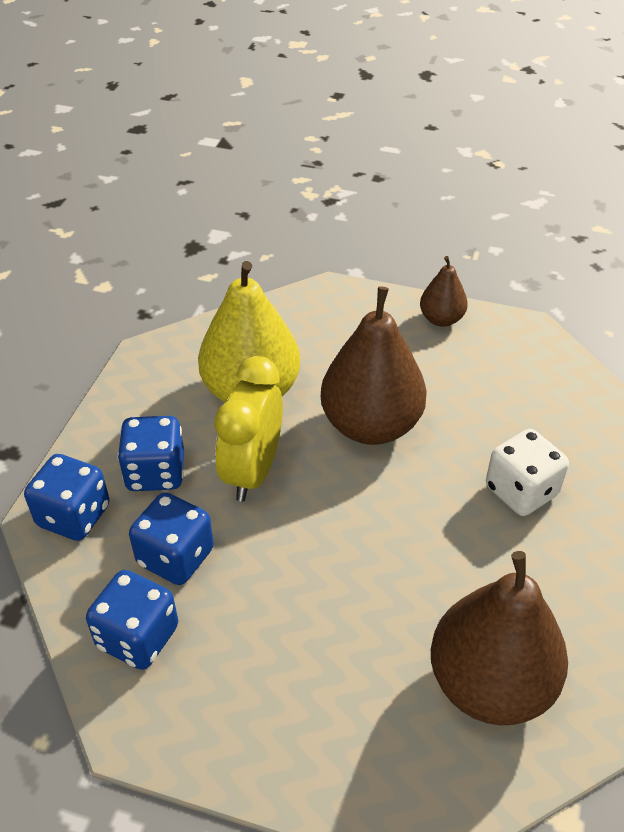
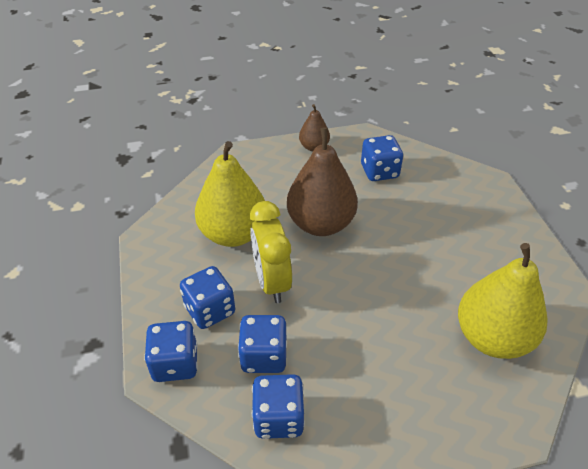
camera: 30 degrees left, 0 degrees up
brown pear [431,551,568,726] -> yellow pear [458,243,547,359]
white dice [486,429,569,516] -> none
none -> blue dice [361,135,403,181]

